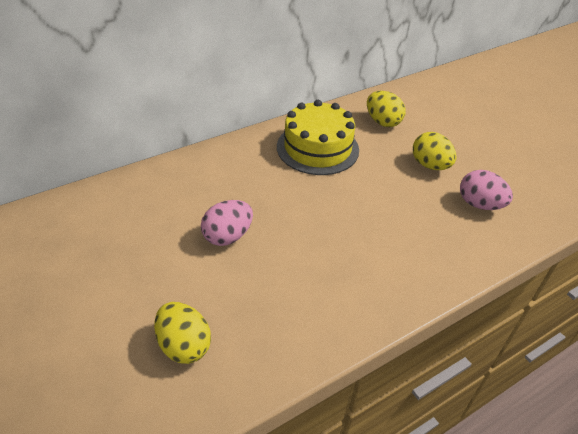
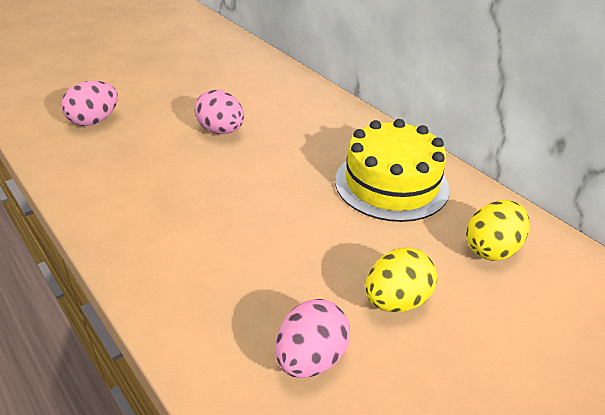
camera: 85 degrees right, 5 degrees down
yellow egg [154,302,211,364] -> pink egg [61,81,118,126]

